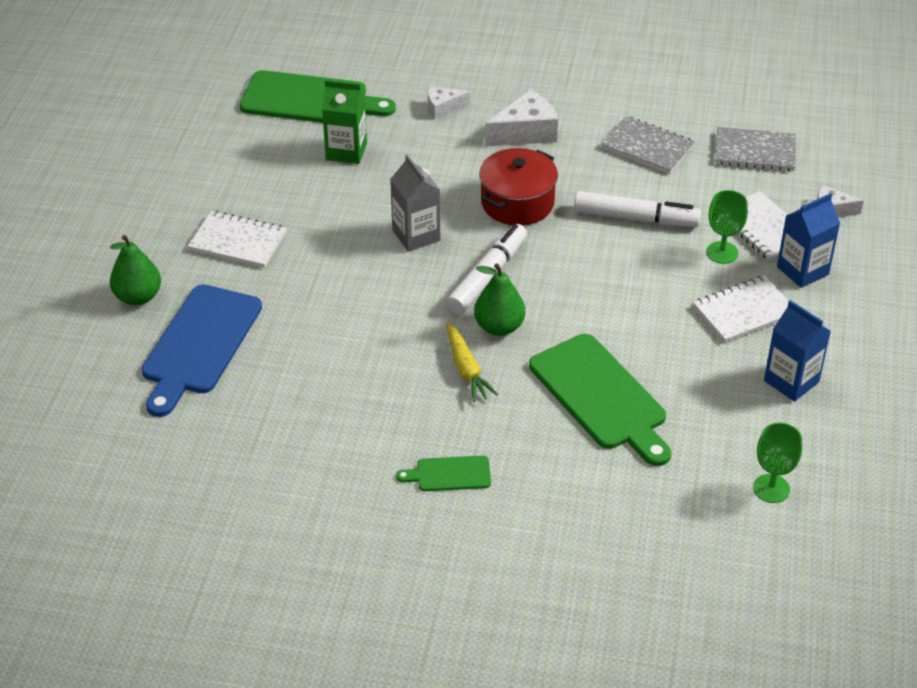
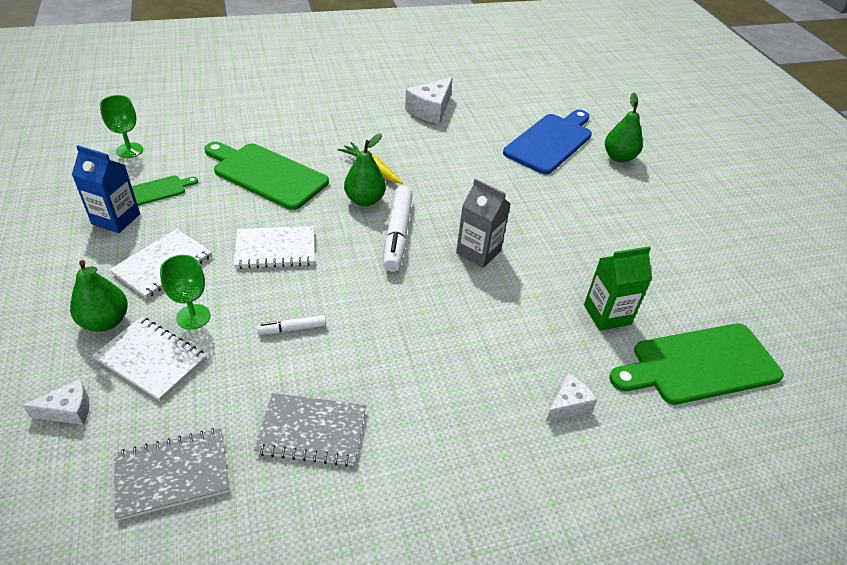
camera: 150 degrees right, 0 degrees up
blue cutting board [141,284,262,417] -> blue cutting board turned 45 degrees clockwise [503,110,592,174]
white notebook [187,211,287,268] -> white notebook moved to [234,226,315,269]
green cutting board [396,456,491,491] -> green cutting board moved to [132,175,198,206]
red pot [479,148,558,226] -> none
white cheese [485,89,558,147] -> white cheese moved to [405,77,453,124]
white marker [574,191,701,227] -> white marker [257,315,326,335], size x0.51
blue carton [777,193,840,288] -> green pear [70,260,128,332]

